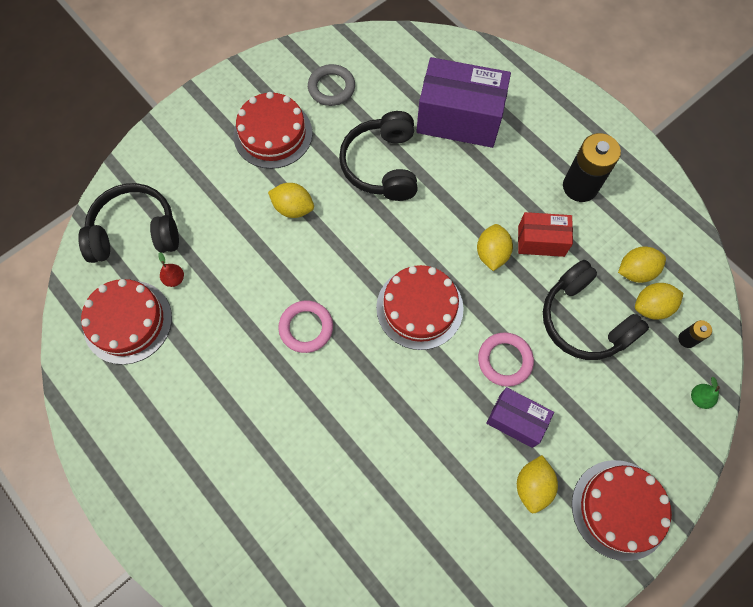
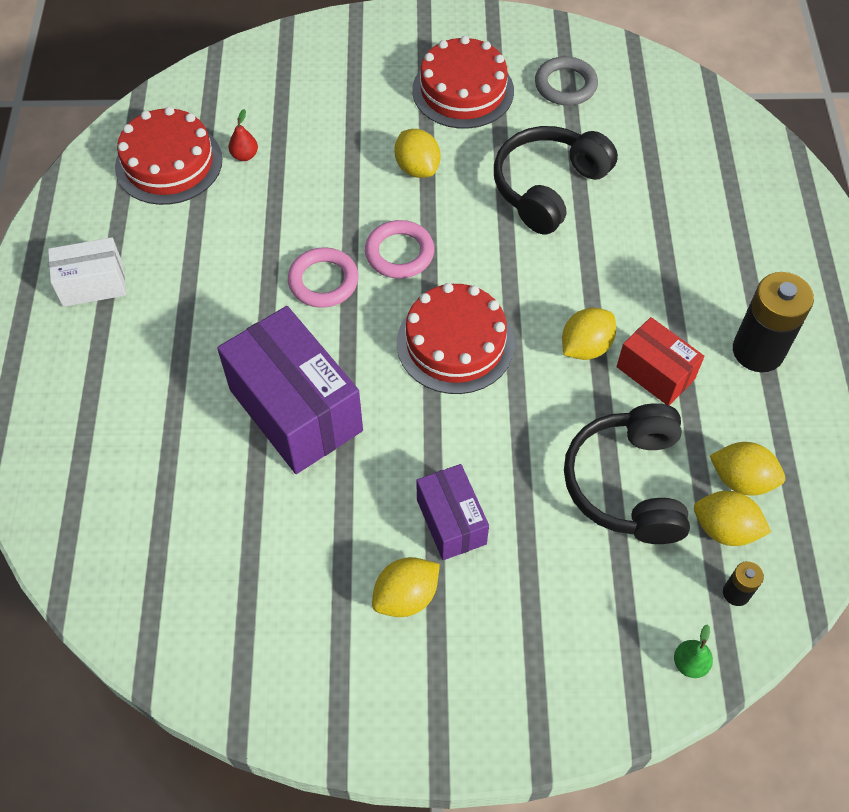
camera: 40 degrees right, 10 degrees down
black headphones [78,183,179,263] -> none
purple box [416,57,511,148] -> purple box moved to [217,306,363,474]
pink ring [478,332,534,387] -> pink ring moved to [365,220,434,278]
red cake [572,460,672,561] -> none
none -> white box [48,237,126,307]

